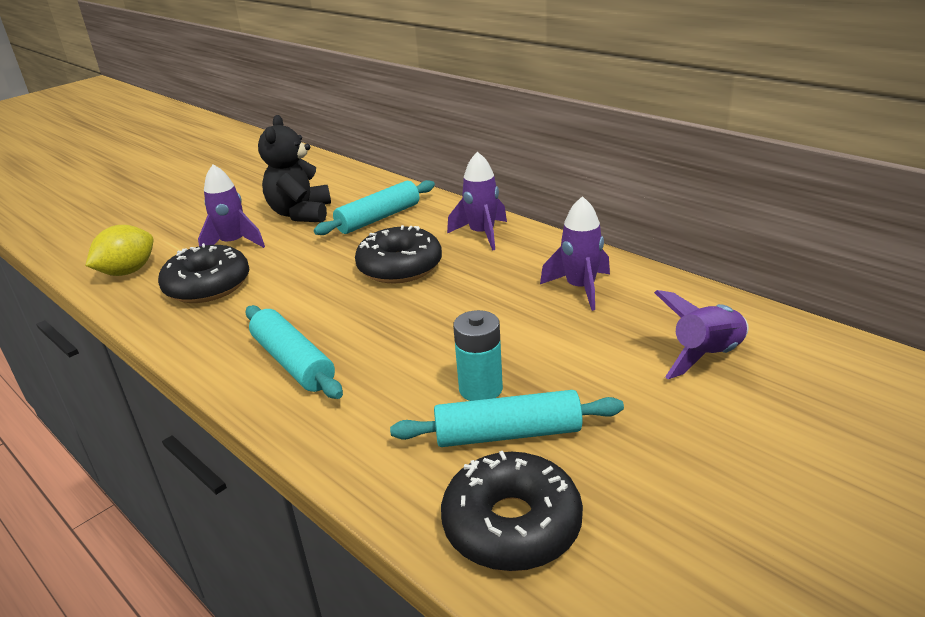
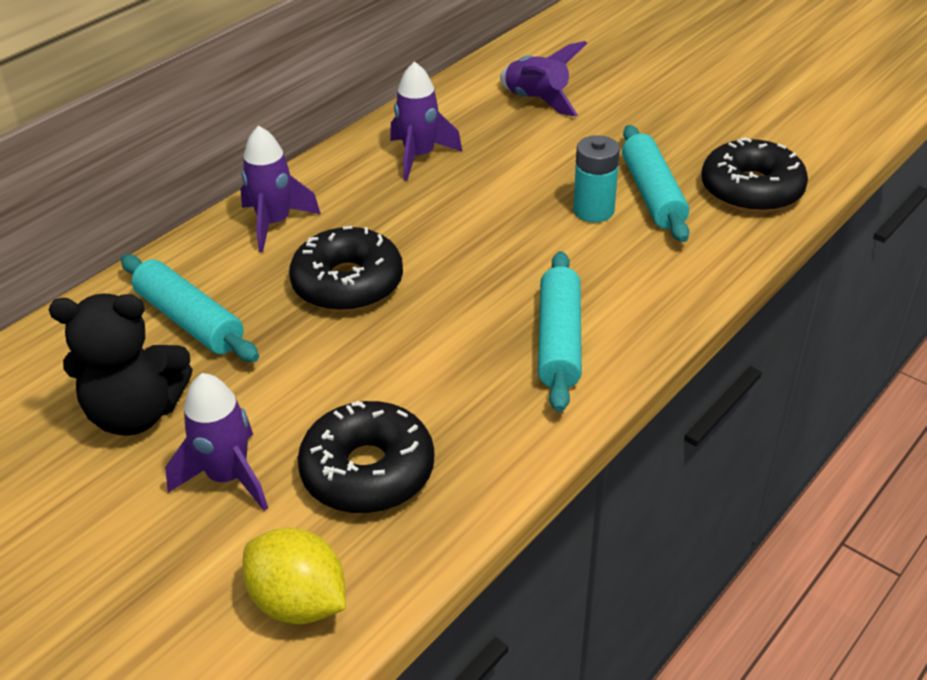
camera: 95 degrees left, 10 degrees up
turquoise rolling pin [246,305,343,399] -> turquoise rolling pin turned 45 degrees counterclockwise [538,251,582,412]

